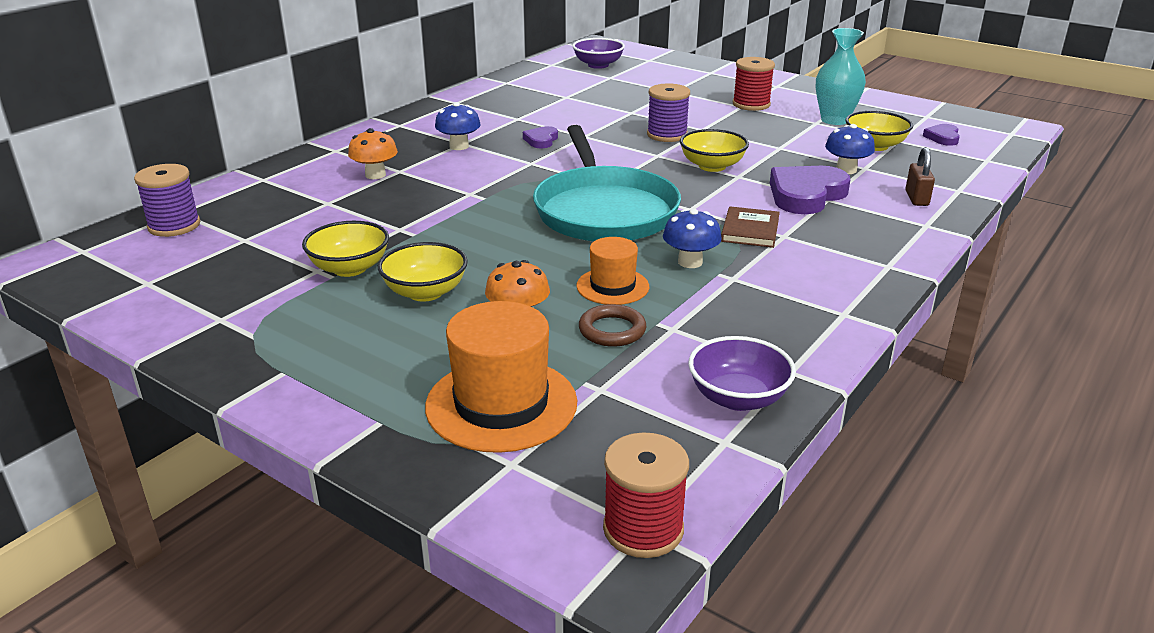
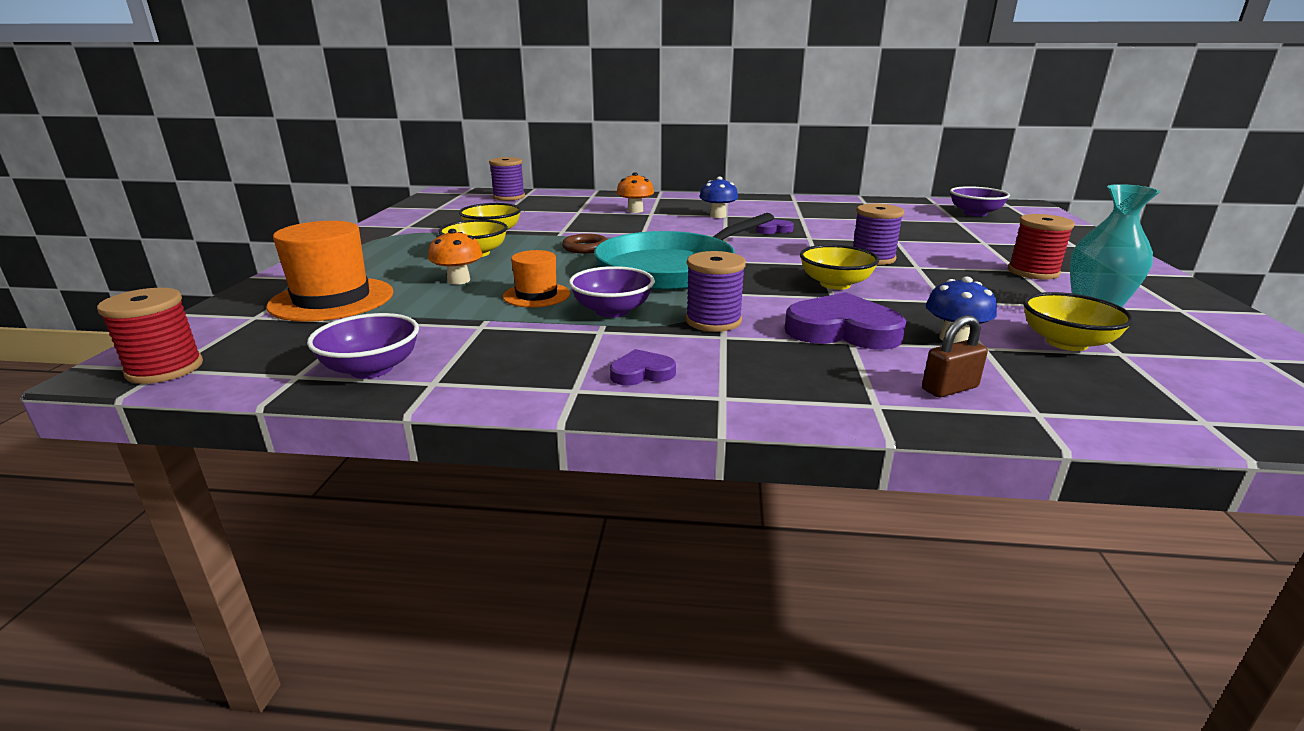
camera: 60 degrees right, 5 degrees down
brown ring [579,304,646,347] -> brown ring moved to [562,234,608,253]
blue mushroom [663,209,722,268] -> purple bowl [569,266,654,318]
brown book [721,206,780,248] -> purple spool [685,251,746,332]
purple heart [923,124,960,146] -> purple heart moved to [610,349,676,385]

